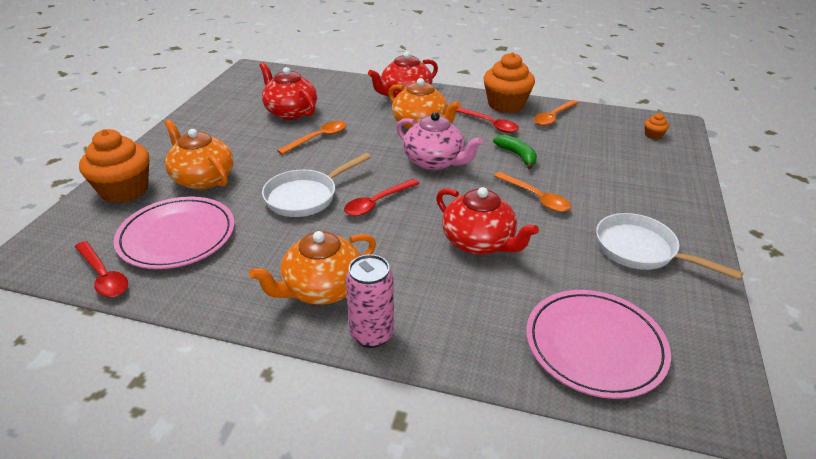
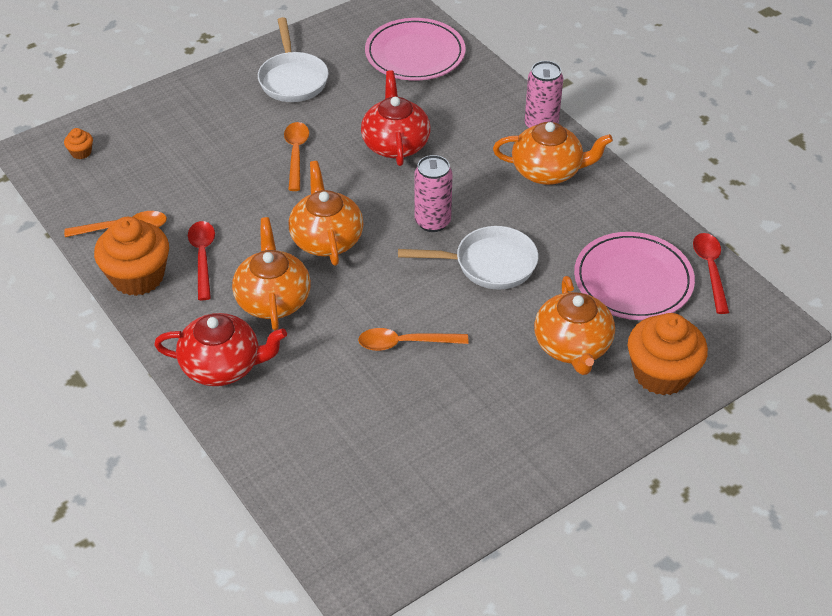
camera: 140 degrees left, 10 degrees up
red teapot [260,62,317,120] -> none
red spoon [344,179,420,216] -> pink can [414,155,453,232]
pink teapot [396,112,483,170] -> orange teapot [289,161,363,265]
green banana [493,135,537,170] -> none

